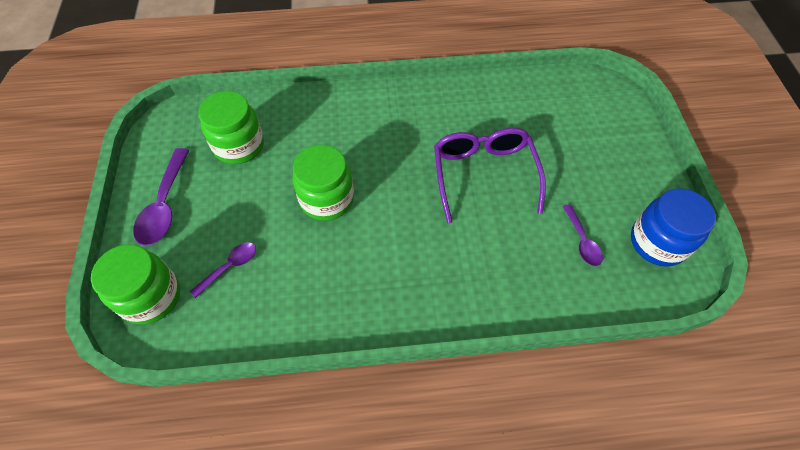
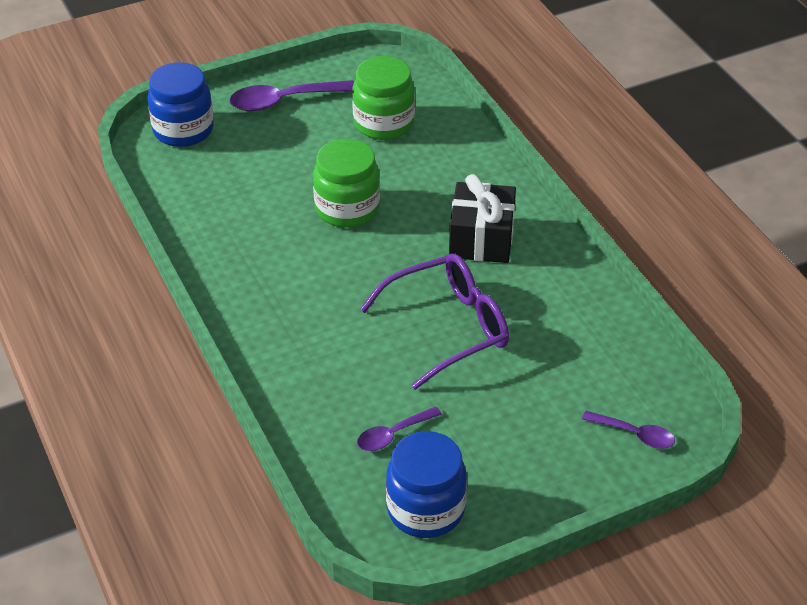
camera: 70 degrees right, 15 degrees down
green jar [91,244,180,325] -> blue jar [148,62,214,147]
purple spoon [190,242,256,298] -> purple spoon moved to [582,411,675,449]
none -> black gift [449,174,516,263]

